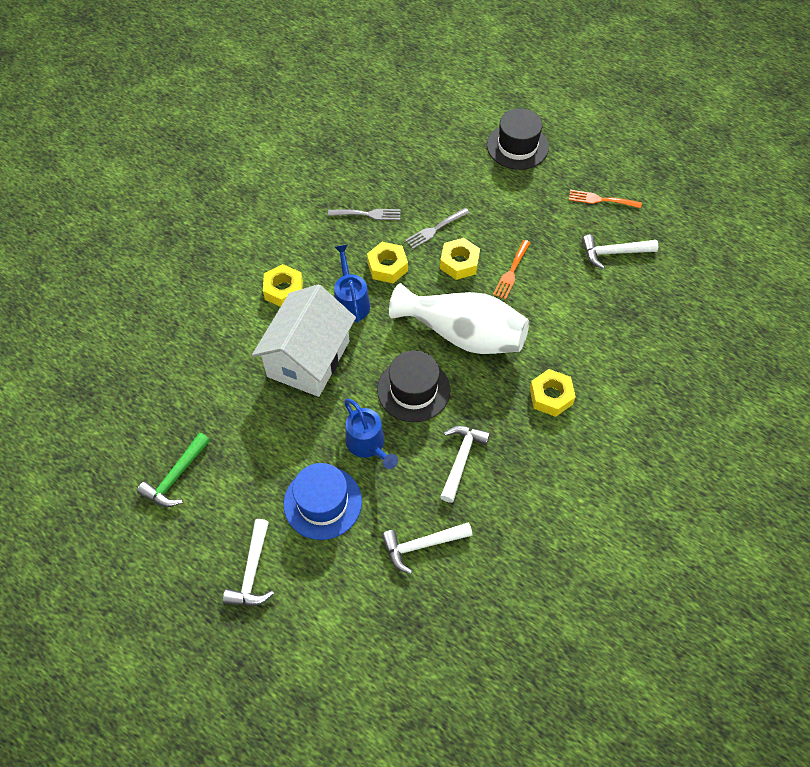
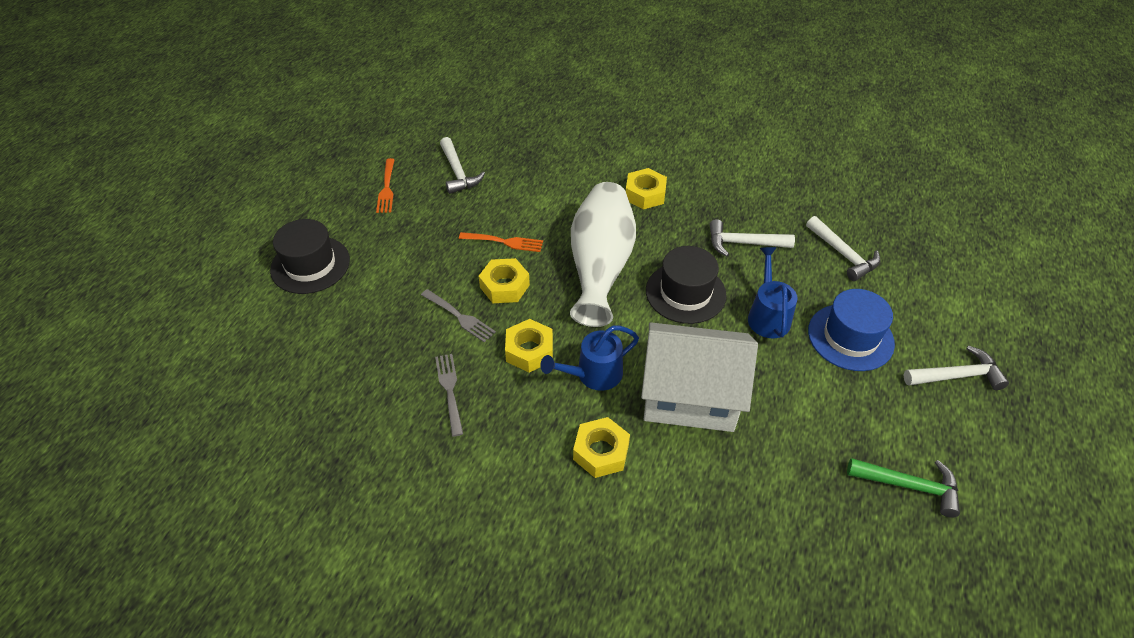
camera: 105 degrees left, 10 degrees down
blue watering can [344,398,398,469] -> blue watering can turned 45 degrees counterclockwise [748,247,798,338]

